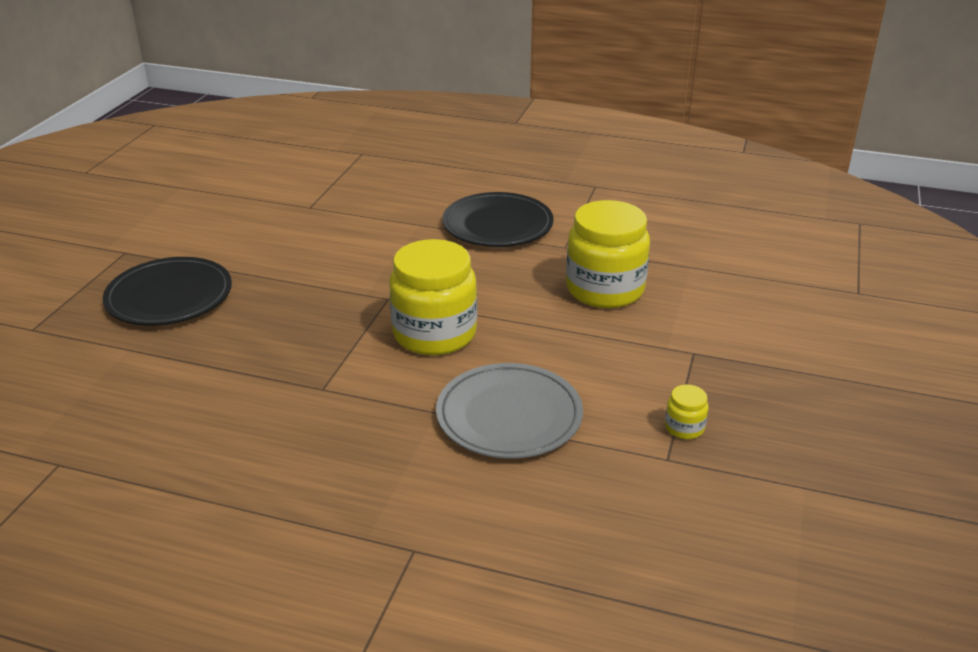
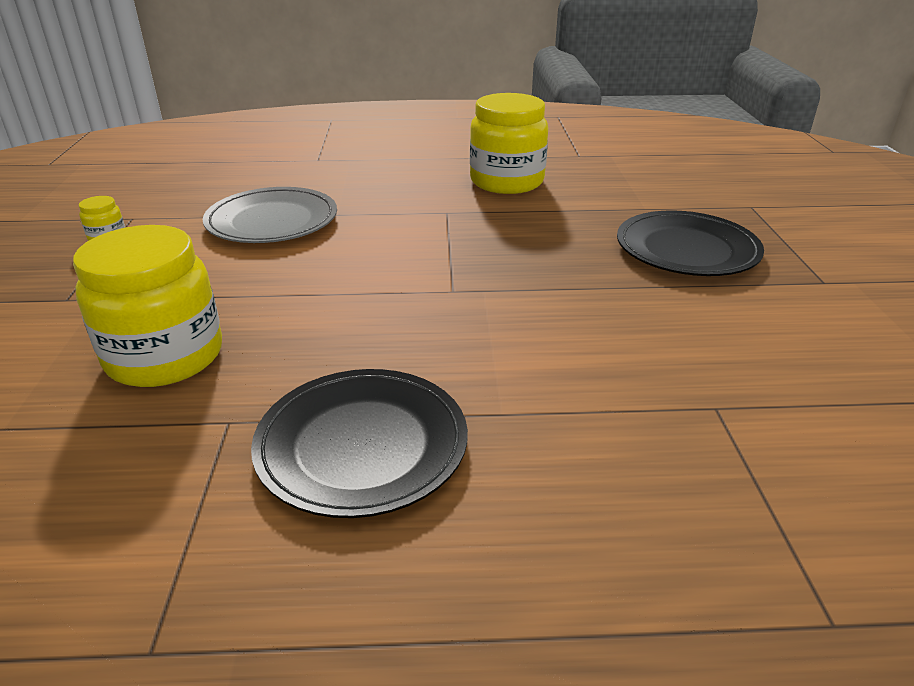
camera: 160 degrees right, 0 degrees up
yellow jar [389,239,477,355] -> yellow jar moved to [470,93,548,194]

